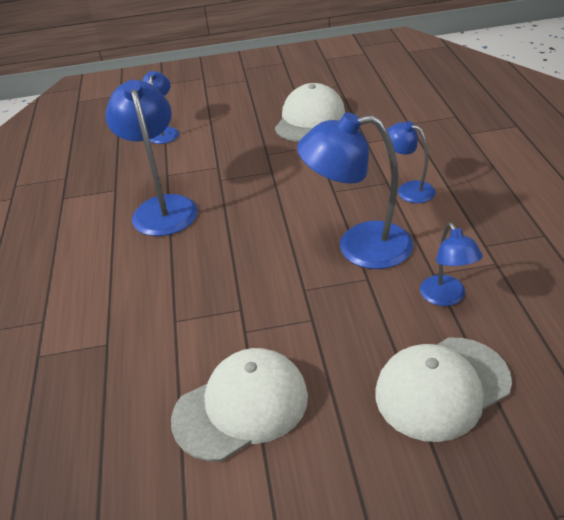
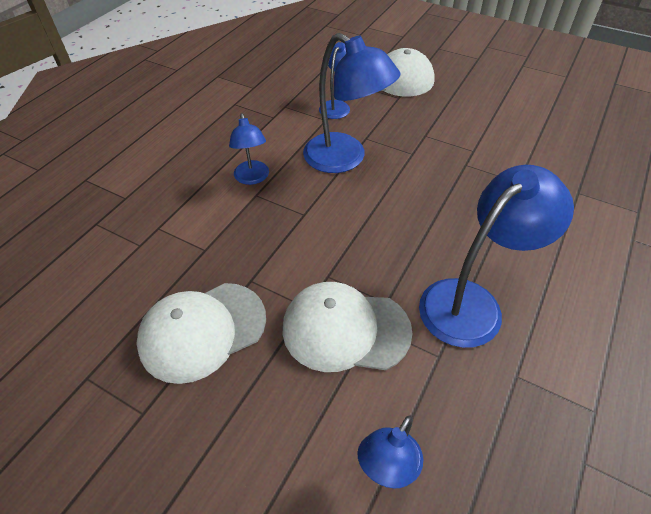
camera: 145 degrees left, 10 degrees up
blue lamp [105,80,198,236] -> blue lamp turned 150 degrees counterclockwise [419,165,574,348]
white cap [171,348,308,462] -> white cap moved to [282,282,412,372]

